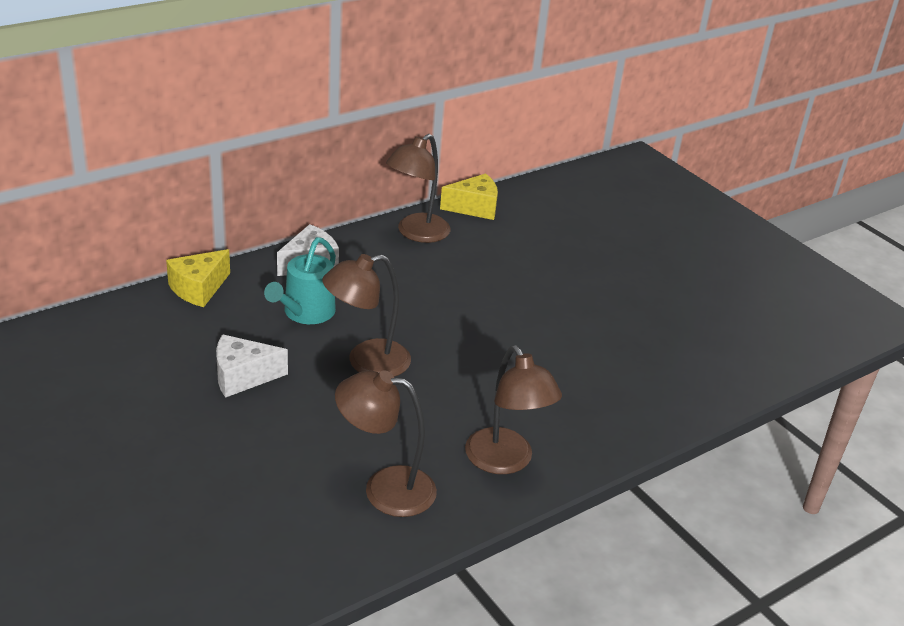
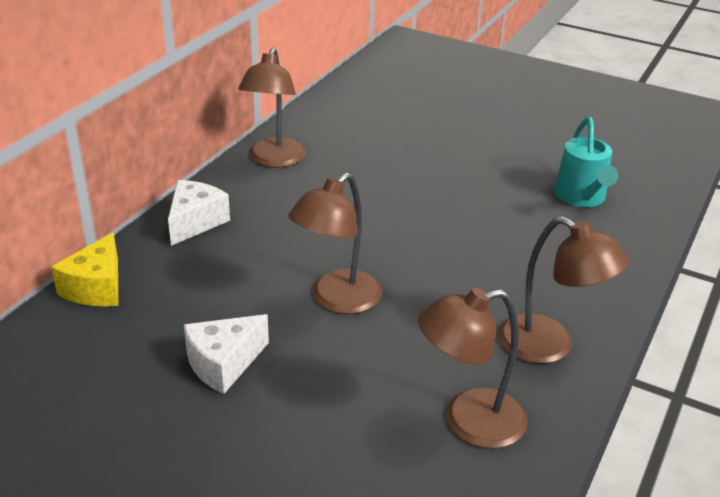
camera: 25 degrees left, 0 degrees up
turquoise watering can [264,237,336,324] -> turquoise watering can moved to [554,117,618,207]
yellow cheese [440,173,498,220] -> none

